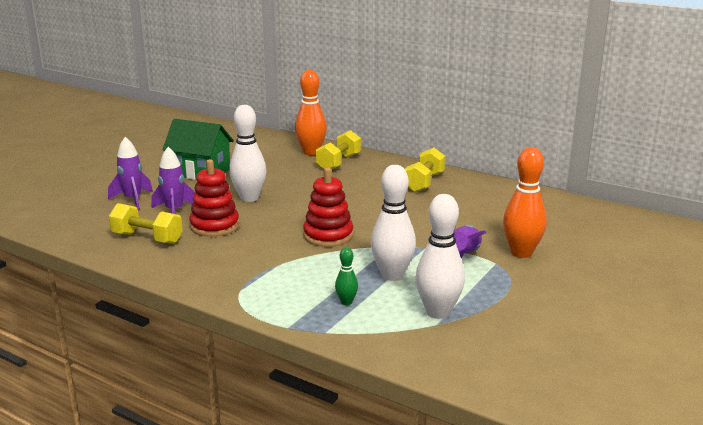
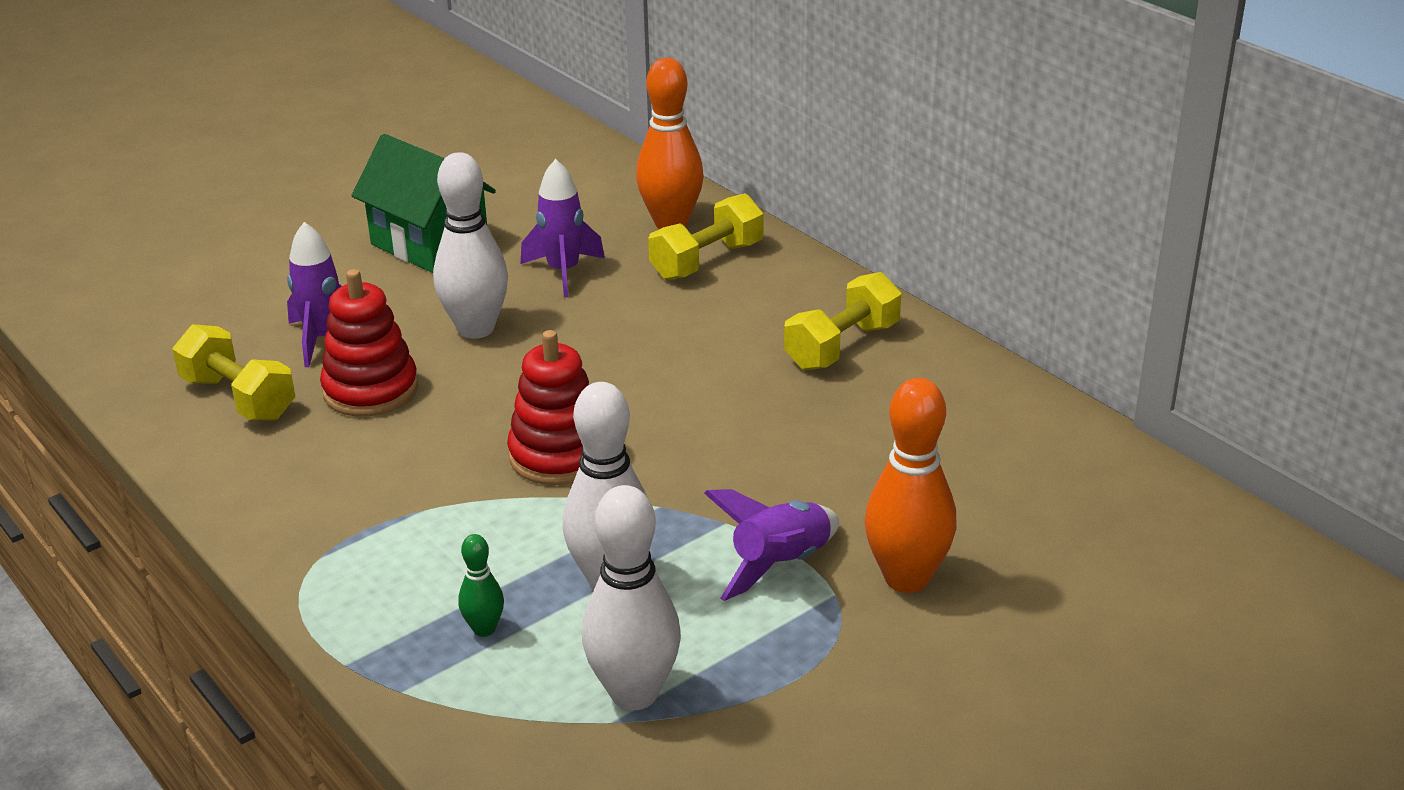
camera: 20 degrees right, 10 degrees up
purple rocket [108,137,153,209] -> purple rocket moved to [521,159,605,298]

